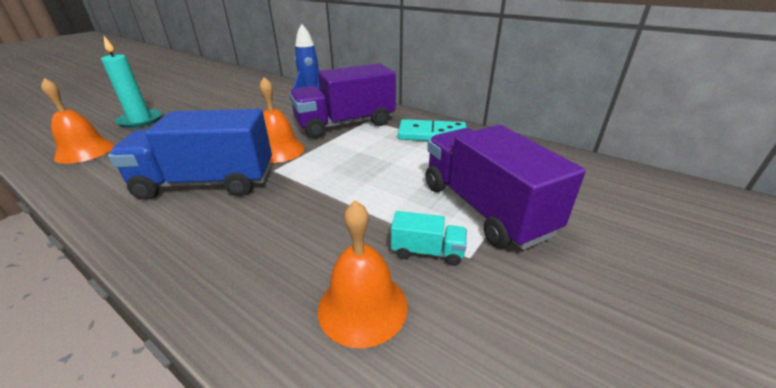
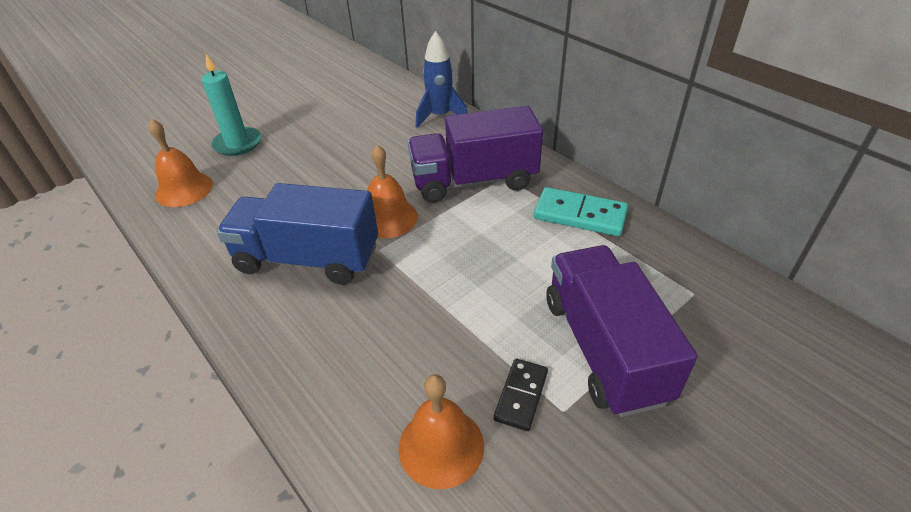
camera: 15 degrees right, 10 degrees up
turquoise truck [391,211,467,266] -> black domino [494,359,548,431]

